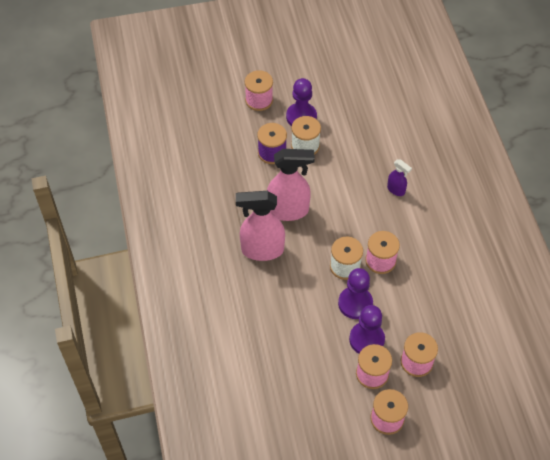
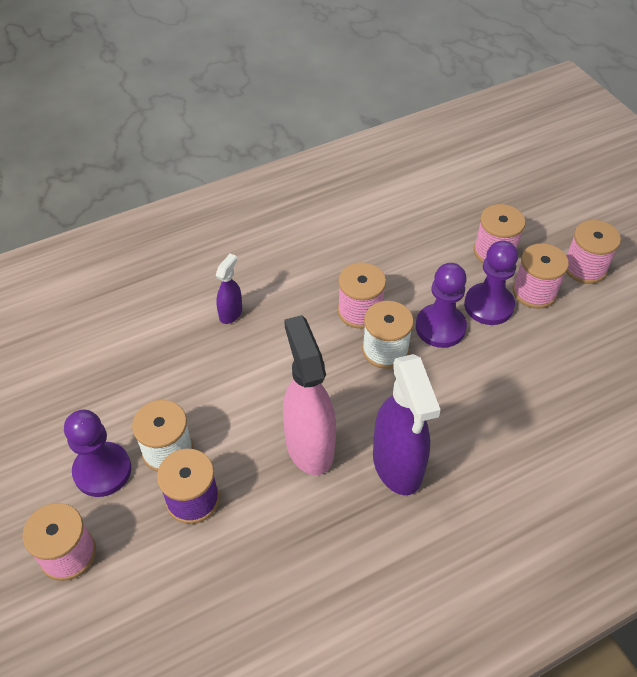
camera: 105 degrees left, 5 degrees down
pink spray bottle [236,191,285,261] -> purple spray bottle [373,354,440,495]

